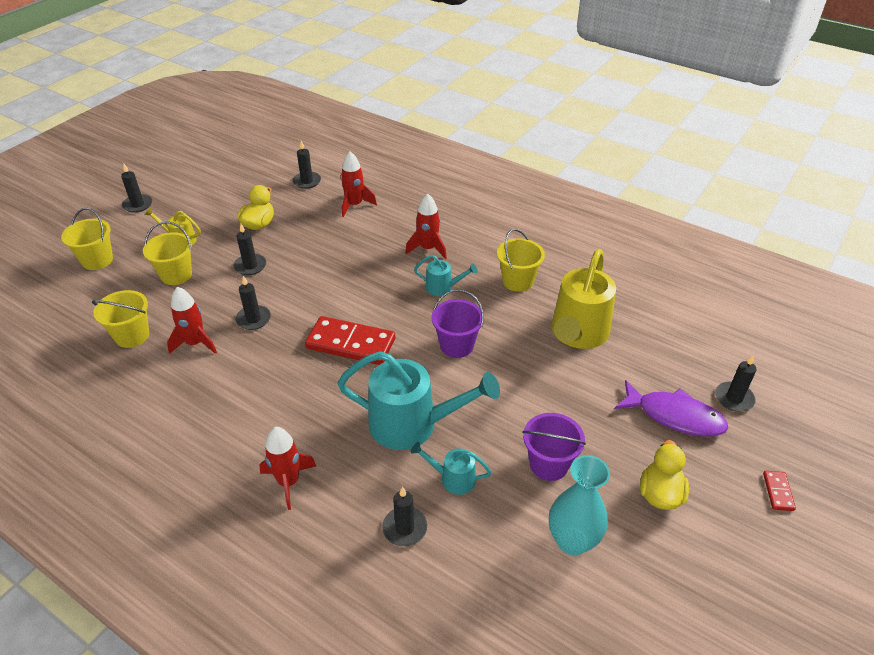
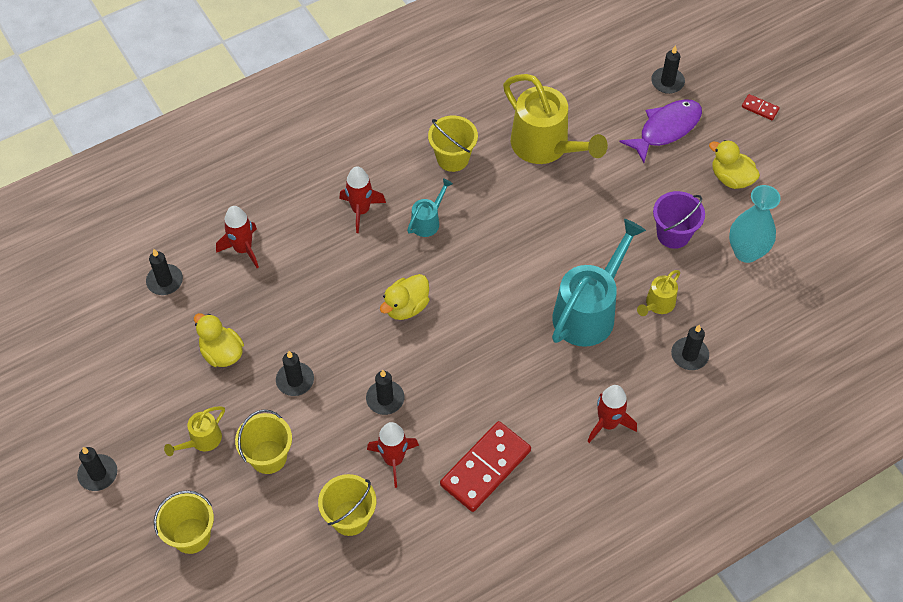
camera: 65 degrees left, 15 degrees up
red domino [305,316,395,365] -> red domino moved to [440,421,531,512]
turquoise watering can [411,442,491,495] -> yellow watering can [637,270,680,316]
purple bucket [432,289,484,358] -> none
none -> yellow duck [380,274,430,320]

